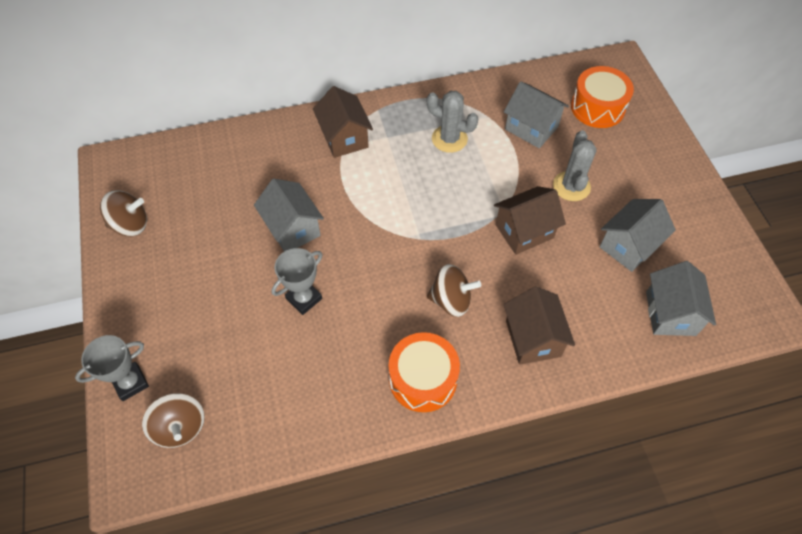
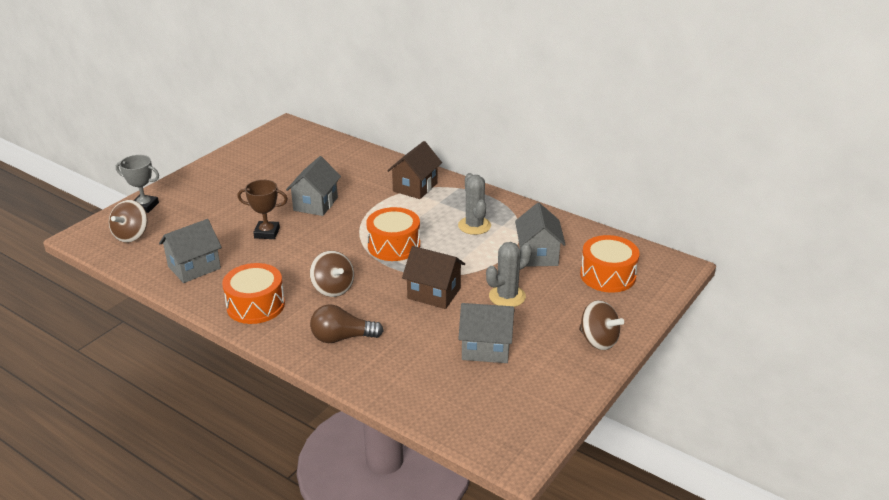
camera: 50 degrees right, 25 degrees down
brown spinning top [100,190,147,237] -> brown spinning top moved to [579,300,624,350]
grey trophy [271,248,322,315] -> brown trophy [237,180,288,239]
brown house [504,287,575,365] -> brown light bulb [310,304,384,343]
grey house [646,261,716,336] -> grey house moved to [159,219,222,283]
none -> orange drum [366,207,420,261]

